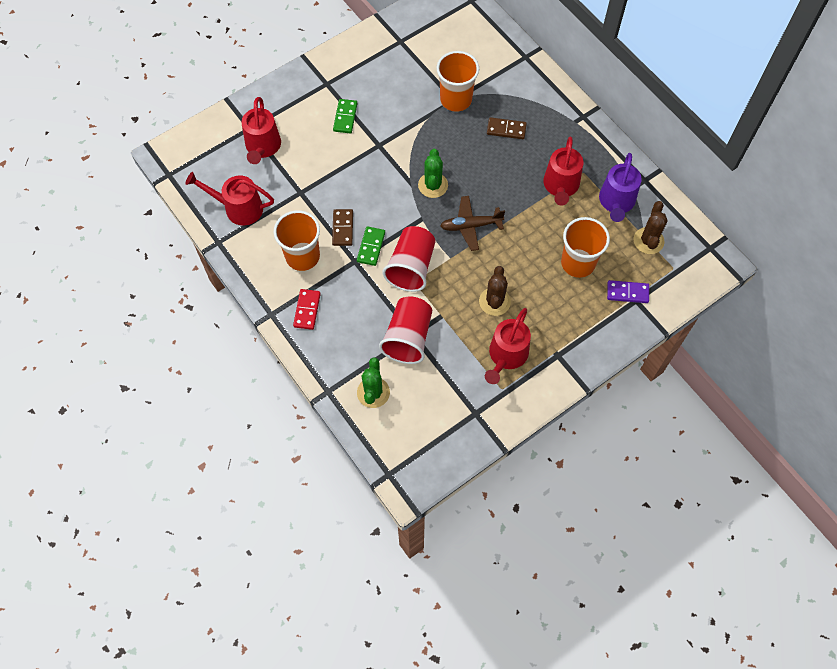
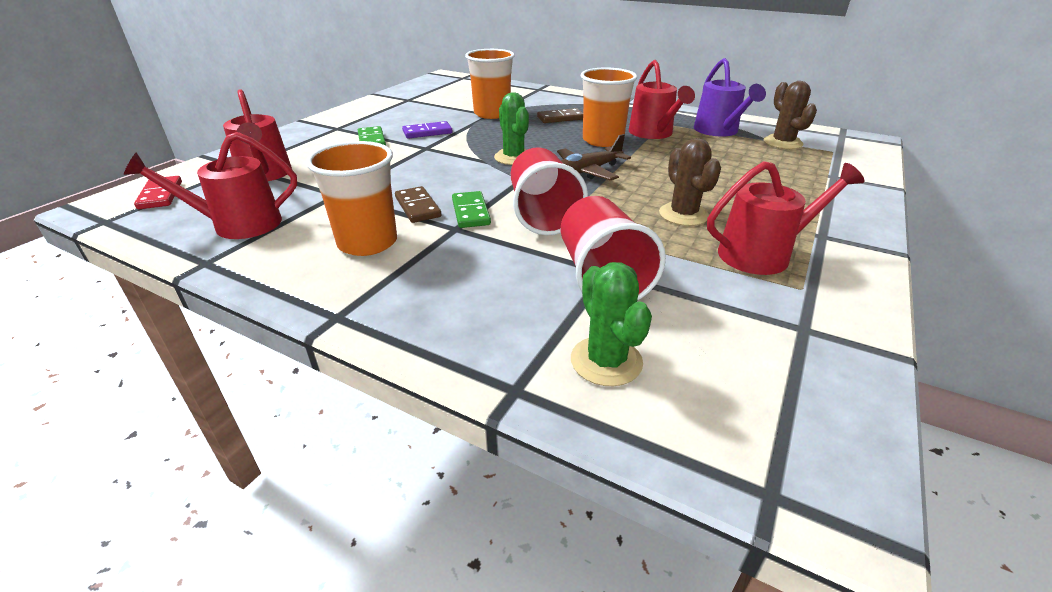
camera: 25 degrees left, 30 degrees down
red domino [293,289,321,330] -> red domino moved to [134,176,182,209]
red watering can [485,308,531,384] -> red watering can turned 105 degrees counterclockwise [707,161,865,275]
orange cup [561,217,610,278] -> orange cup moved to [581,67,637,147]
purple domino [607,280,649,303] -> purple domino moved to [402,121,453,139]

